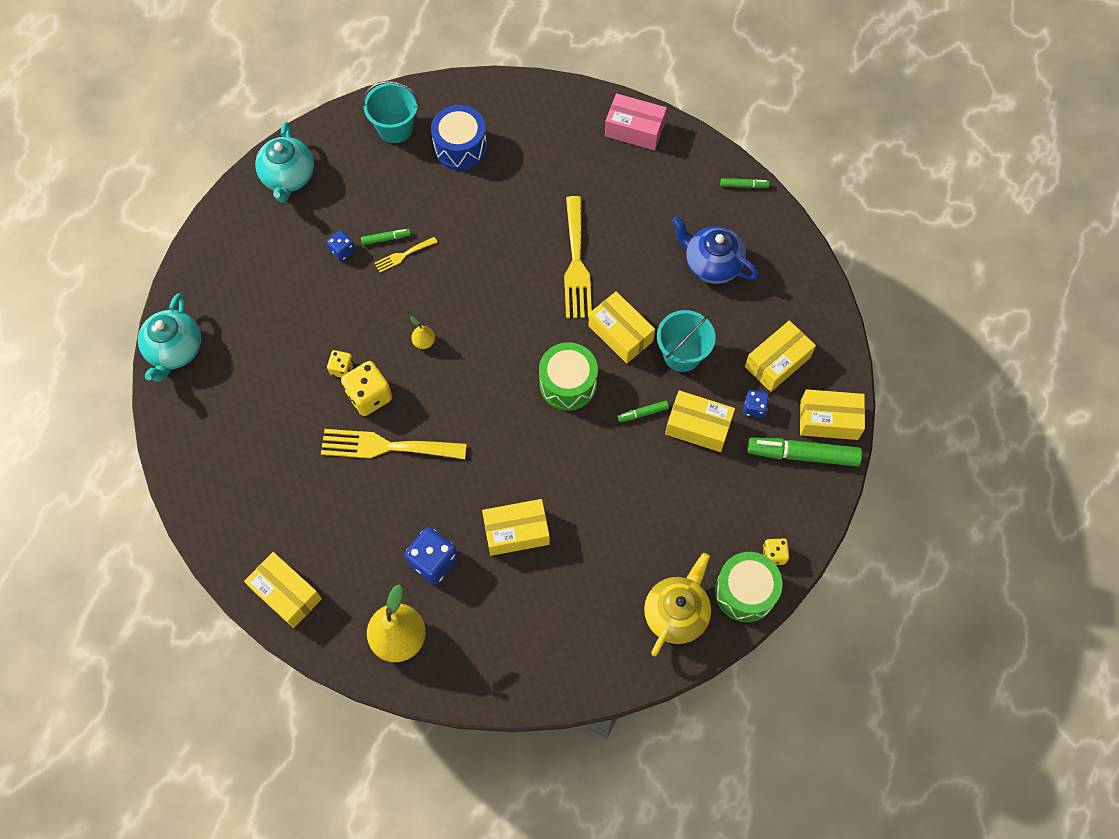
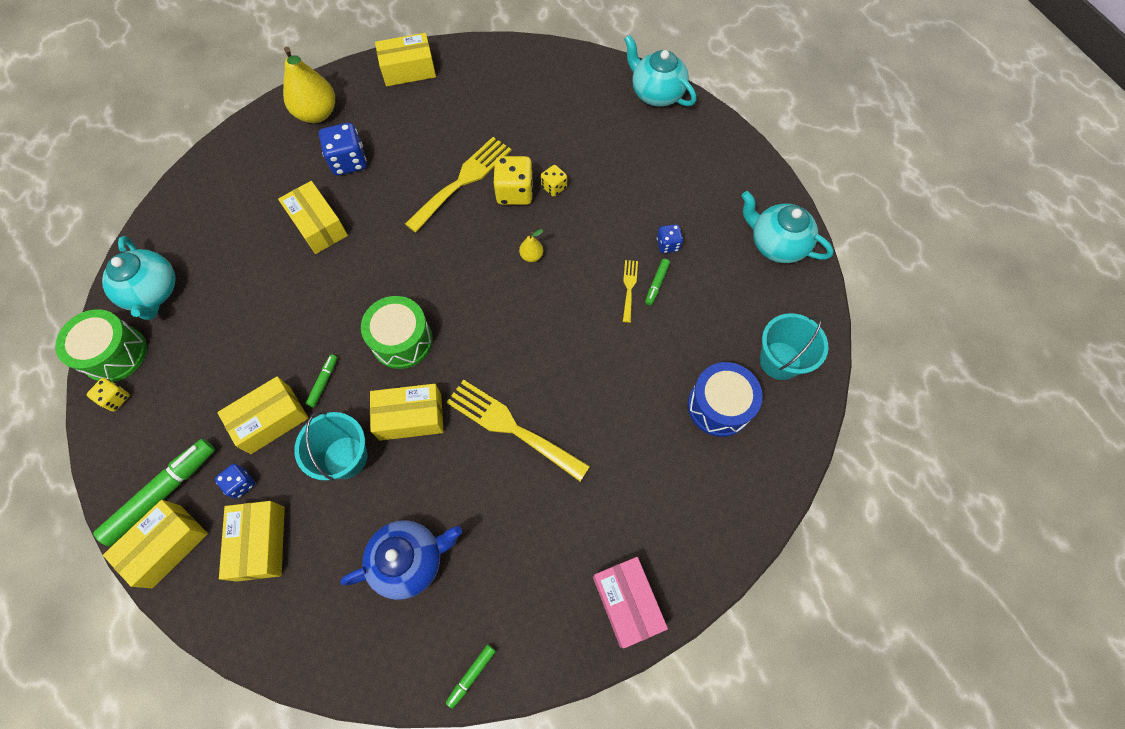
camera: 125 degrees right, 0 degrees up
yellow box [482,499,550,556] -> yellow box turned 60 degrees counterclockwise [278,181,348,254]
pink box [605,93,667,150] -> pink box turned 75 degrees counterclockwise [593,557,668,649]
yellow teapot [644,553,711,656] -> turquoise teapot [102,236,176,320]

